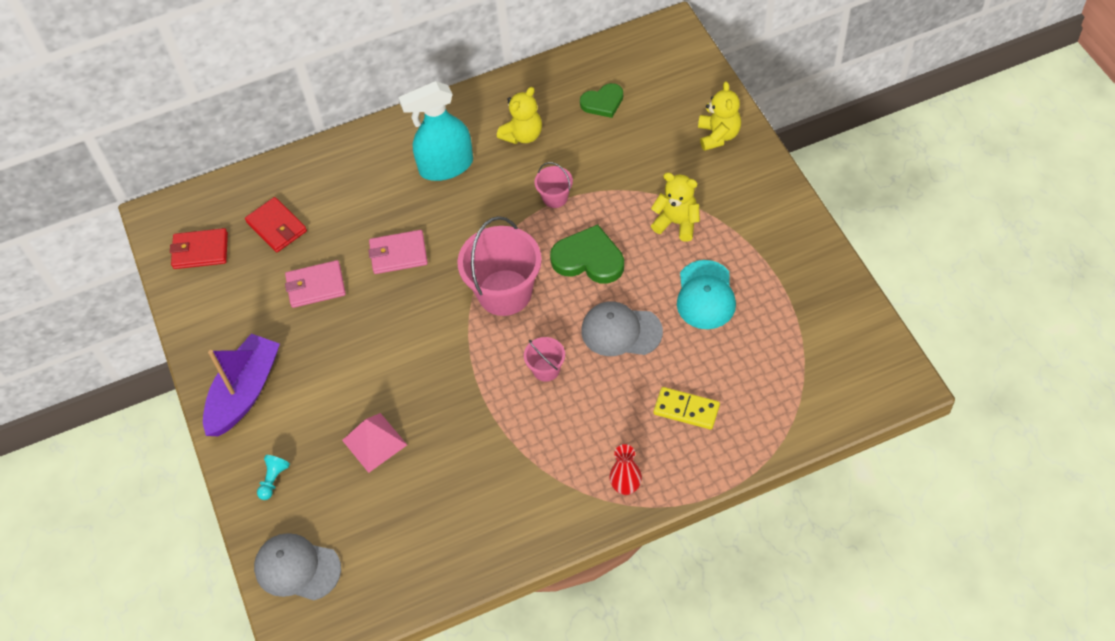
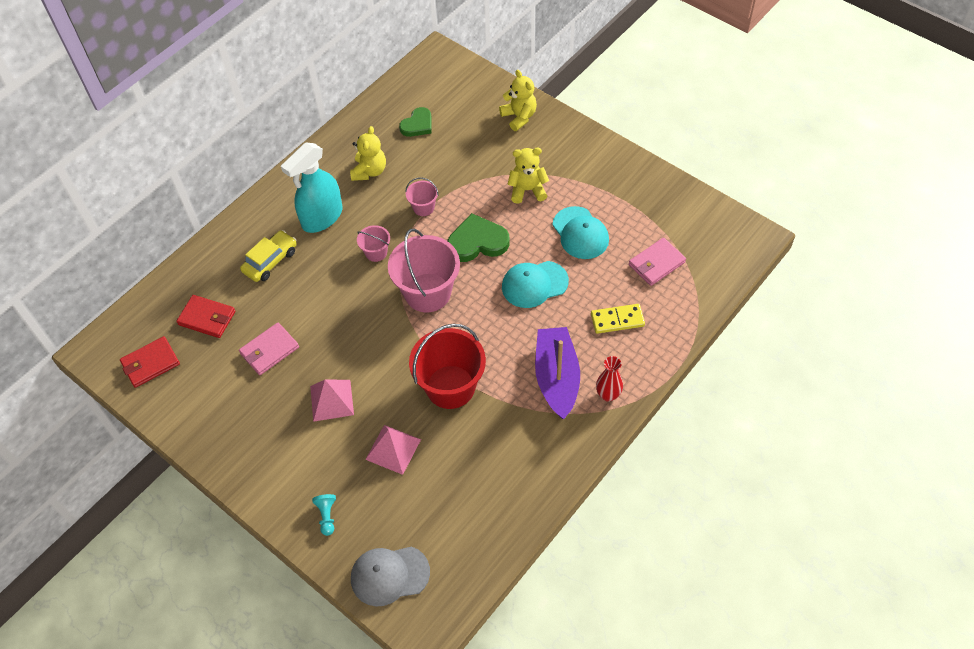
camera: 30 degrees left, 0 degrees up
purple boat [203,334,280,436] -> purple boat moved to [535,327,580,419]
pink wallet [368,230,428,274] -> pink wallet moved to [629,238,686,286]
pink bucket [524,337,565,382] -> pink bucket moved to [357,225,390,262]
grey cap [581,301,663,356] -> turquoise cap [502,261,569,308]
none -> yellow car [240,230,297,282]
none -> pink pyramid [310,379,354,422]
none -> red bucket [409,324,486,409]

